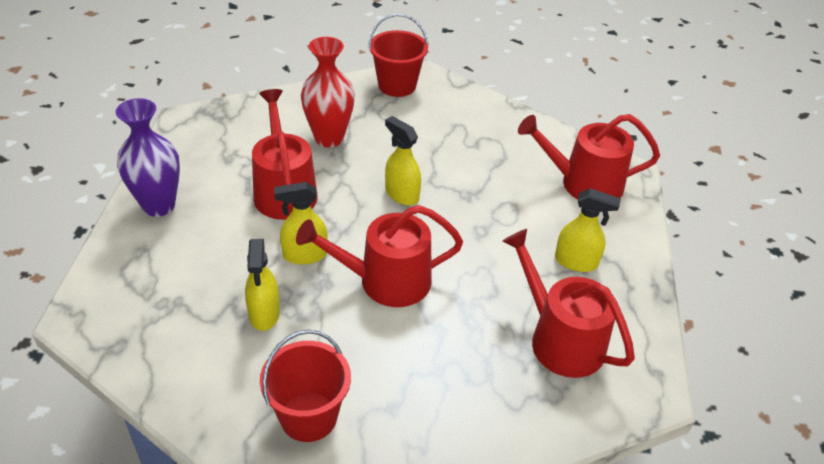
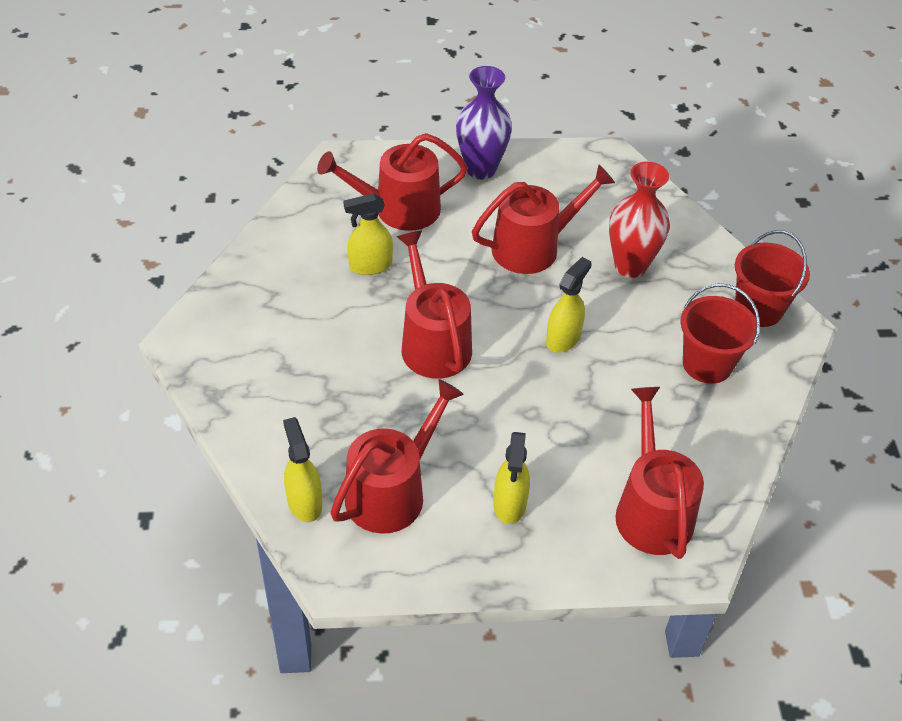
camera: 80 degrees right, 5 degrees up
red bucket [260,330,351,442] -> red bucket moved to [681,284,760,384]
yellow spray bottle [274,182,328,265] -> yellow spray bottle moved to [283,417,322,522]
none -> red watering can [317,133,468,231]

